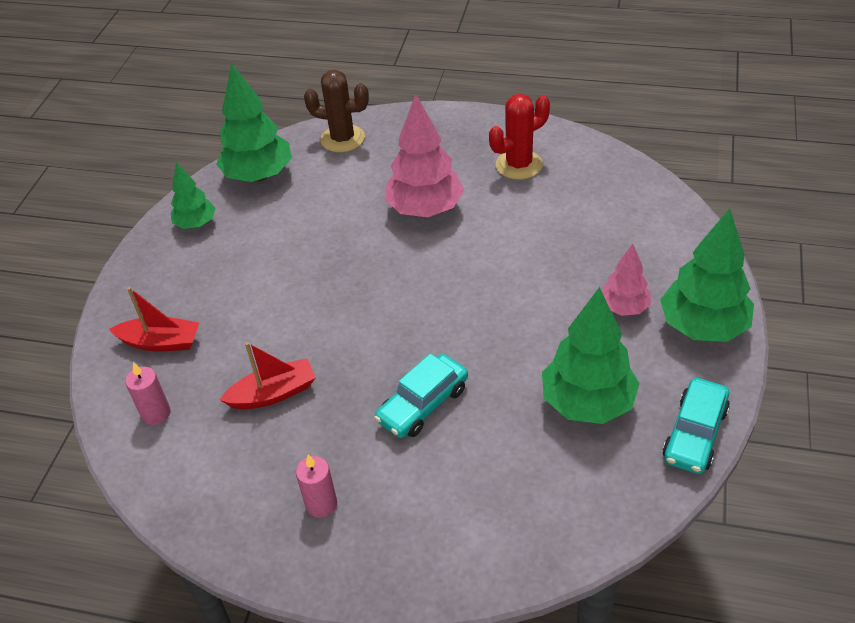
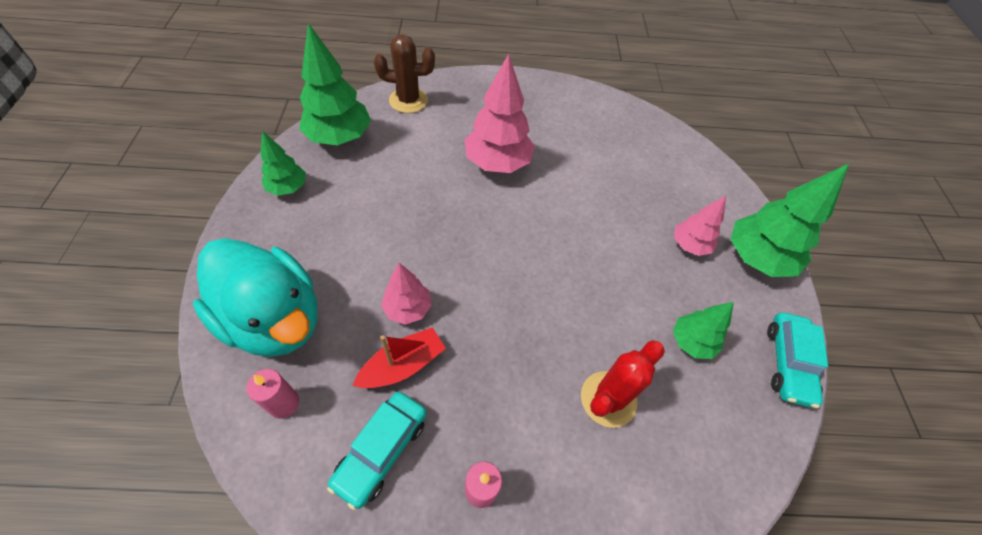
camera: 20 degrees left, 10 degrees up
red boat [109,287,199,352] -> turquoise duck [193,238,317,357]
turquoise car [374,353,468,438] -> turquoise car moved to [327,392,427,510]
red cactus [489,94,550,180] -> red cactus moved to [581,340,665,428]
green tree [542,287,640,424] -> green tree [673,302,734,359], size x0.58
none -> pink tree [381,263,432,325]

